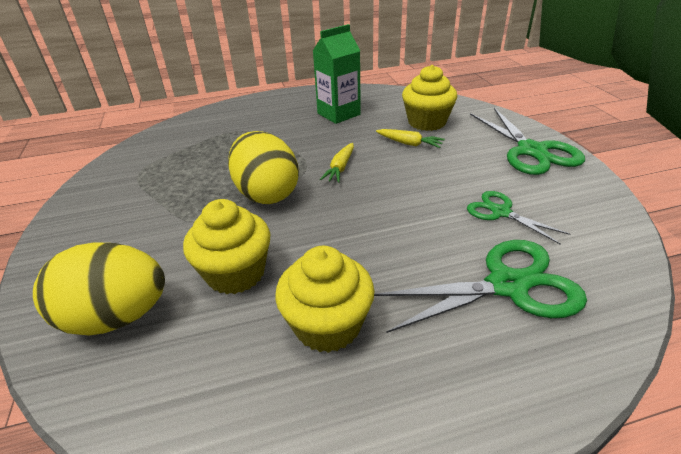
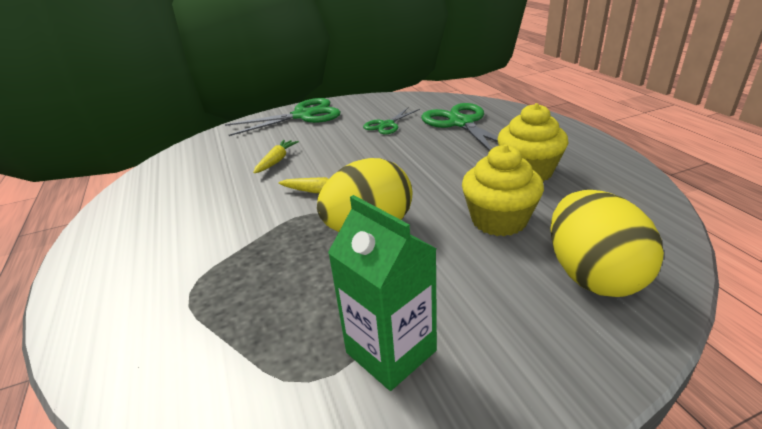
camera: 95 degrees left, 5 degrees down
green carton [313,24,361,124] -> green carton moved to [328,195,437,391]
yellow cupcake [402,65,457,131] -> none

